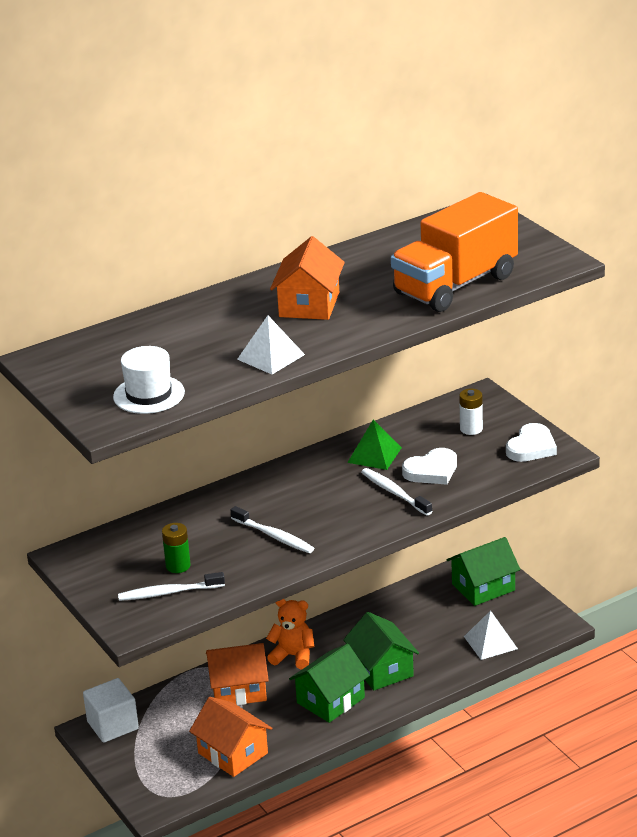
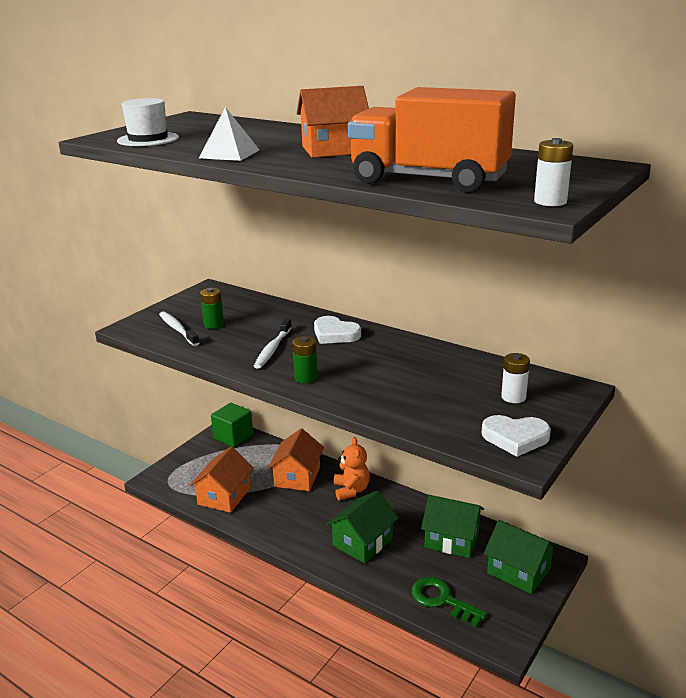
camera: 65 degrees right, 5 degrees down
white cube [83,678,139,743] -> green cube [211,403,253,447]
orange house [206,643,269,705] -> orange house turned 45 degrees clockwise [268,429,324,491]
green house [289,644,370,723] -> green house moved to [421,495,484,558]
green pyramid [347,420,402,470] -> none
white toothbrush [361,468,432,516] -> none
white heart [402,448,457,485] -> white heart moved to [314,316,361,344]
white pyramid [464,610,518,660] -> green key [411,577,487,627]
none -> green battery [292,336,318,384]
none -> white battery [534,138,573,206]

